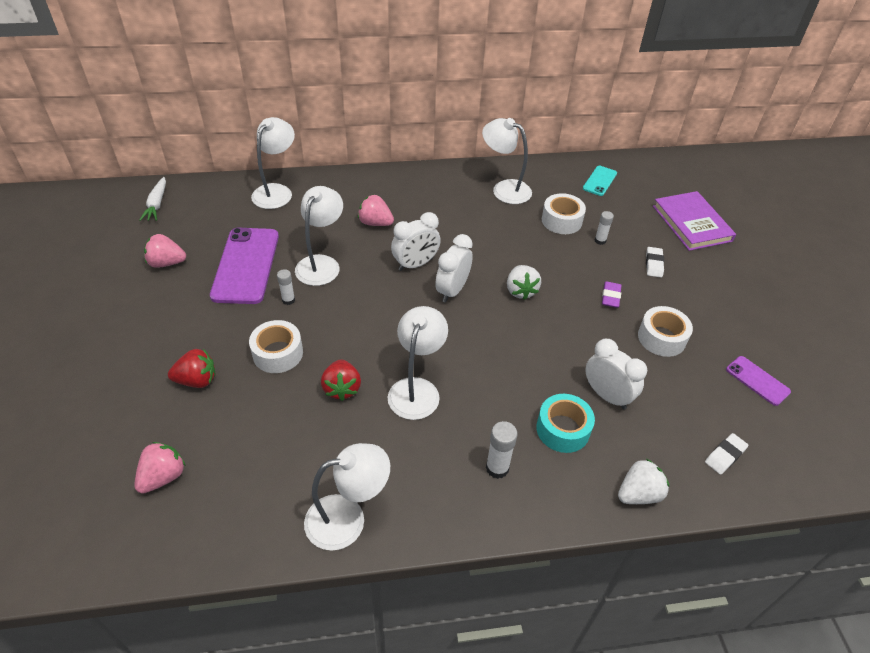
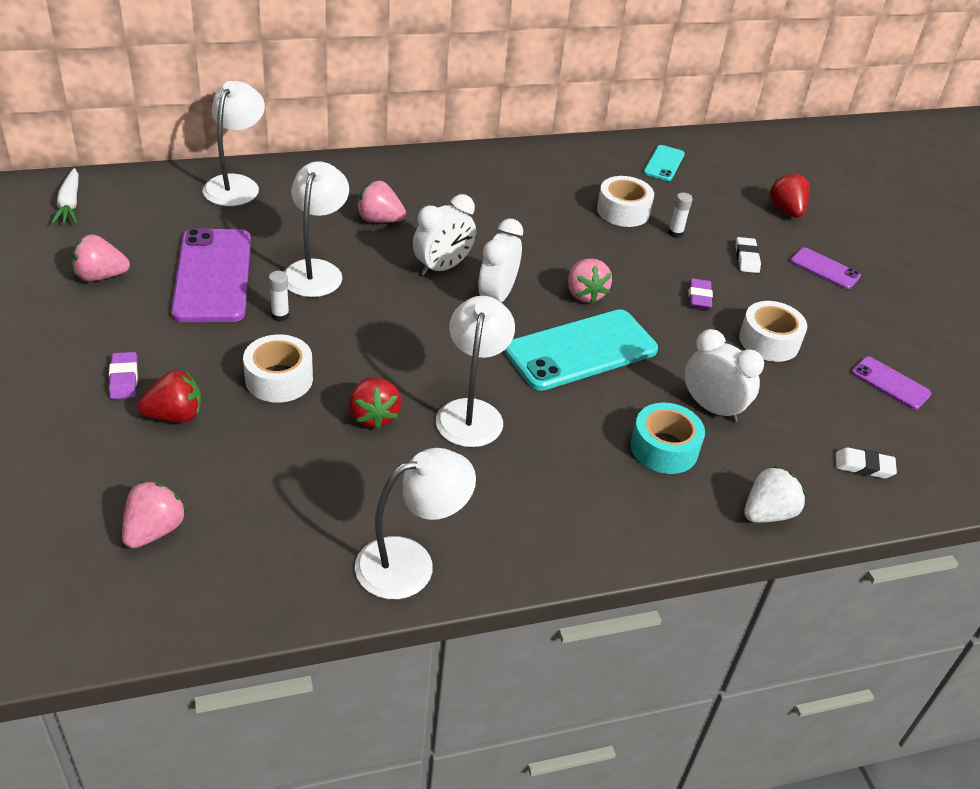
camera: 10 degrees left, 5 degrees down
white lamp [482,118,532,204] -> none
white glue stick [486,421,518,479] -> none
white strawberry [507,265,541,300] -> pink strawberry [568,259,612,303]
purple book [653,191,736,251] -> red strawberry [769,172,810,218]
white eraser [705,433,749,475] -> white eraser turned 60 degrees clockwise [836,447,897,479]
none -> purple eraser [109,352,138,399]
none -> turquoise phone [504,309,658,391]
none -> purple phone [790,247,861,289]

